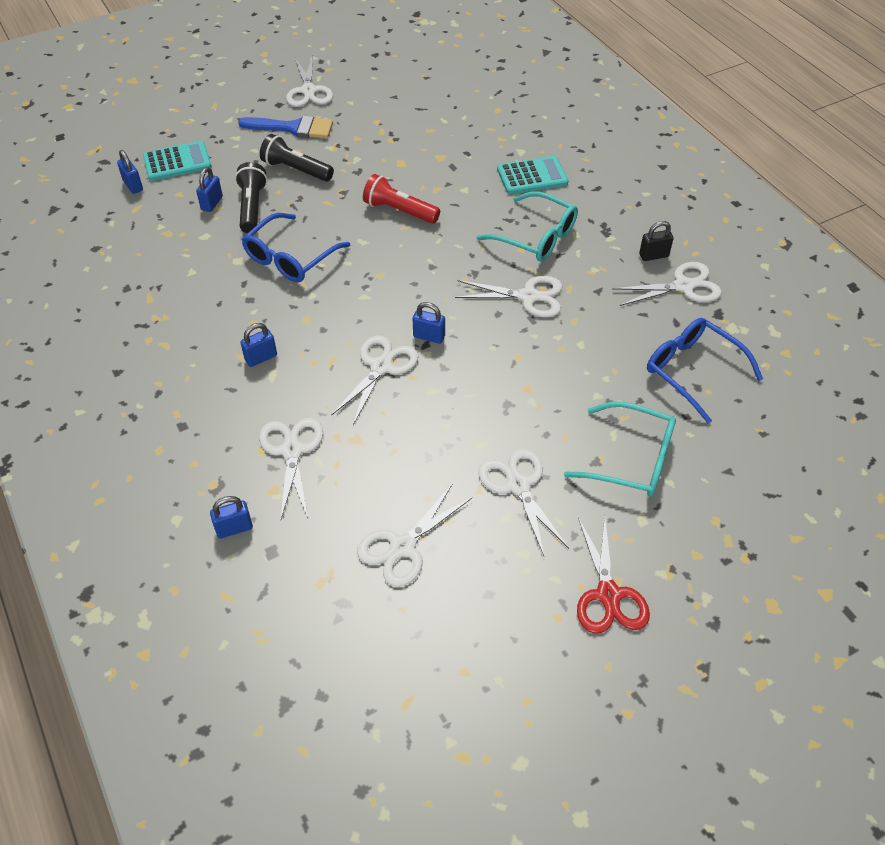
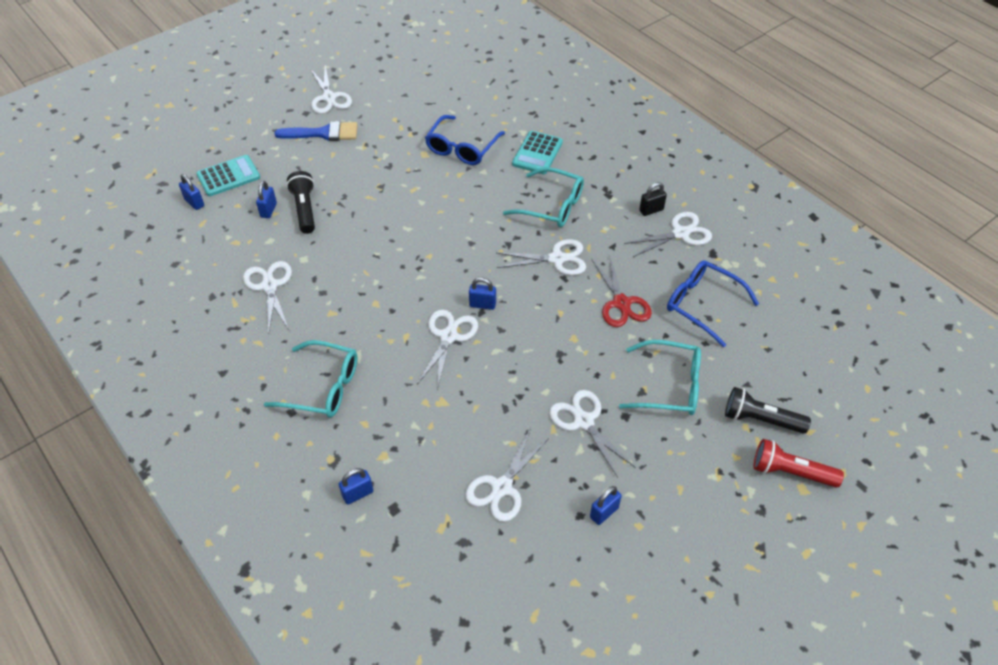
camera: 10 degrees left, 0 degrees up
blue padlock [240,323,277,367] -> blue padlock moved to [590,486,622,525]
blue glasses [242,213,350,282] -> blue glasses moved to [425,115,505,165]
white scissors [259,418,323,519] -> white scissors moved to [243,261,292,334]
black flashlight [260,134,334,182] -> black flashlight moved to [725,387,811,434]
red flashlight [363,174,440,224] -> red flashlight moved to [754,439,844,488]
turquoise calculator [497,156,568,194] -> turquoise calculator turned 135 degrees clockwise [512,131,563,174]
red scissors [577,516,650,634] -> red scissors moved to [592,254,652,327]
none -> turquoise glasses [264,340,358,417]

